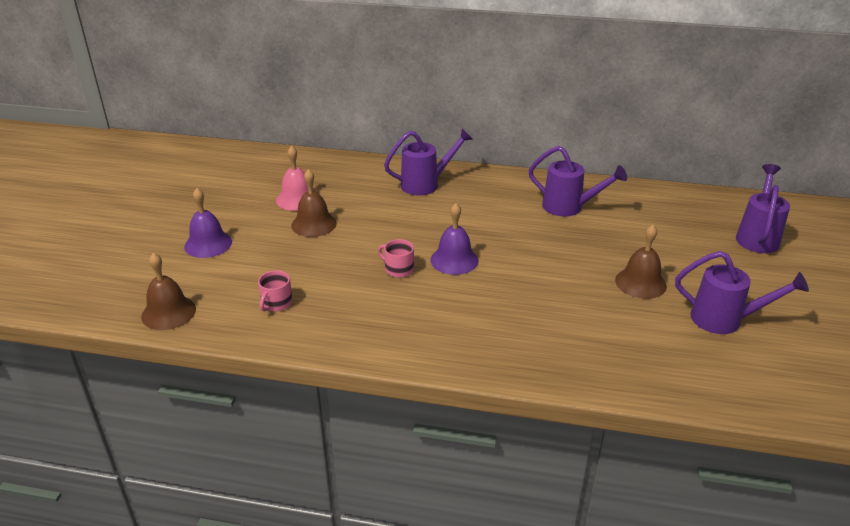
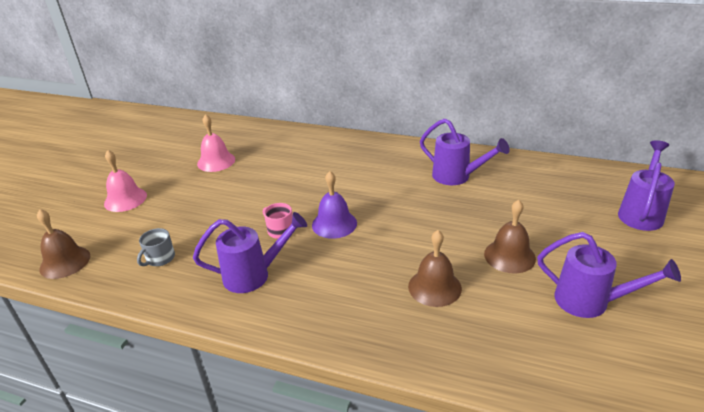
camera: 10 degrees right, 0 degrees up
purple bell [184,188,232,258] -> pink bell [104,150,147,212]
pink mug [258,270,293,312] -> grey mug [137,228,175,266]
brown bell [291,169,337,237] -> brown bell moved to [408,230,462,307]
purple watering can [384,128,472,195] -> purple watering can moved to [193,212,307,293]

